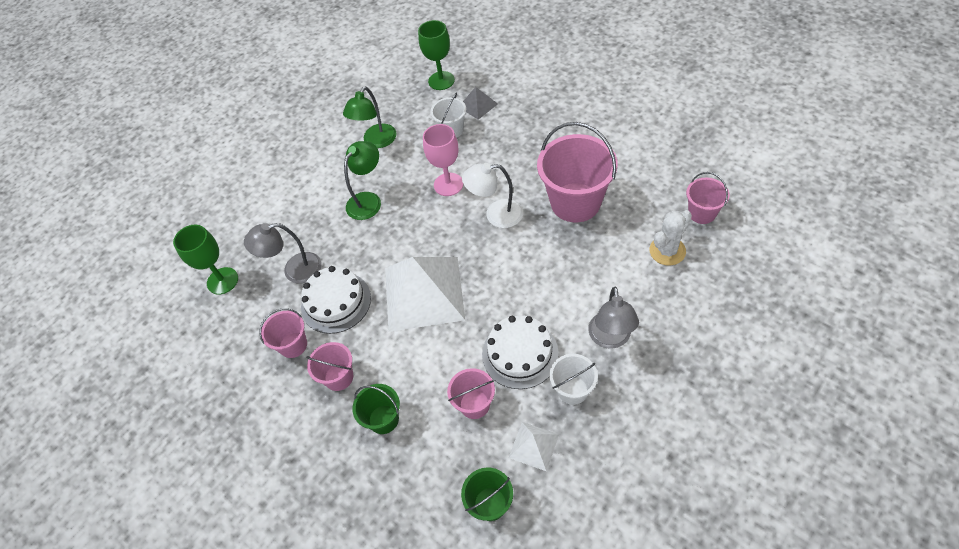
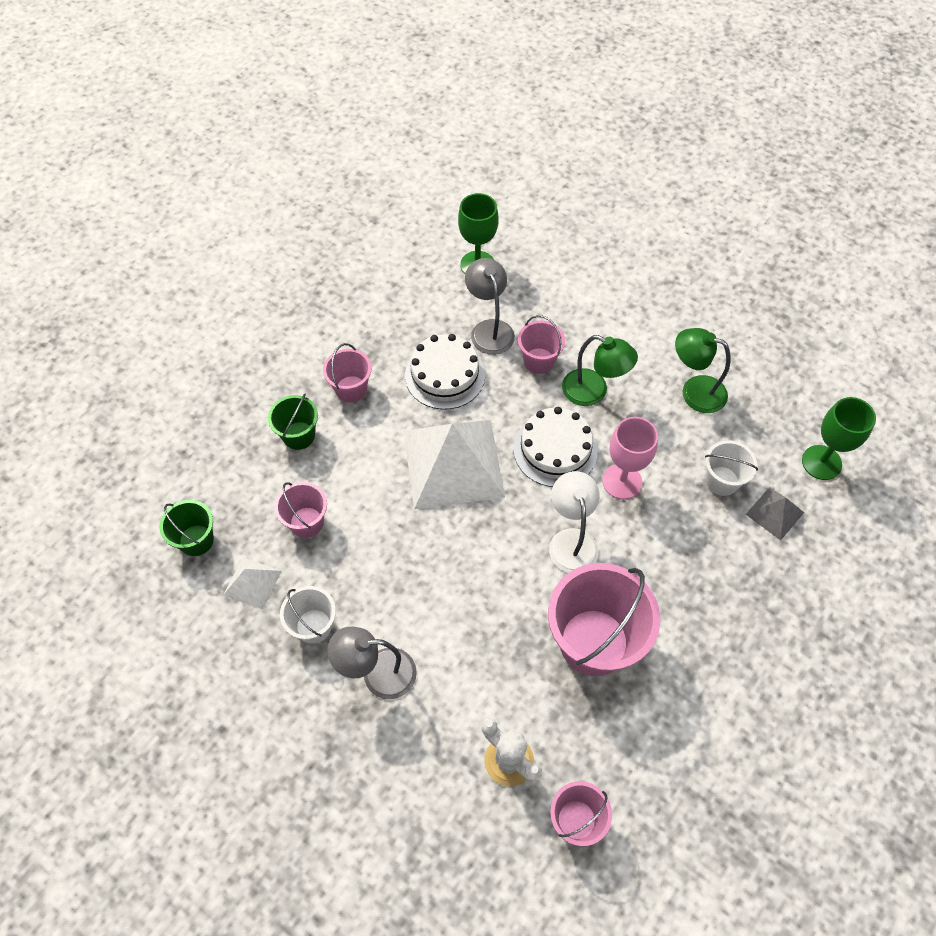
camera: 80 degrees right, 5 degrees up
pink bucket [259,308,307,358] -> pink bucket moved to [518,315,565,374]
white cake [482,315,559,389] -> white cake moved to [513,407,598,487]

